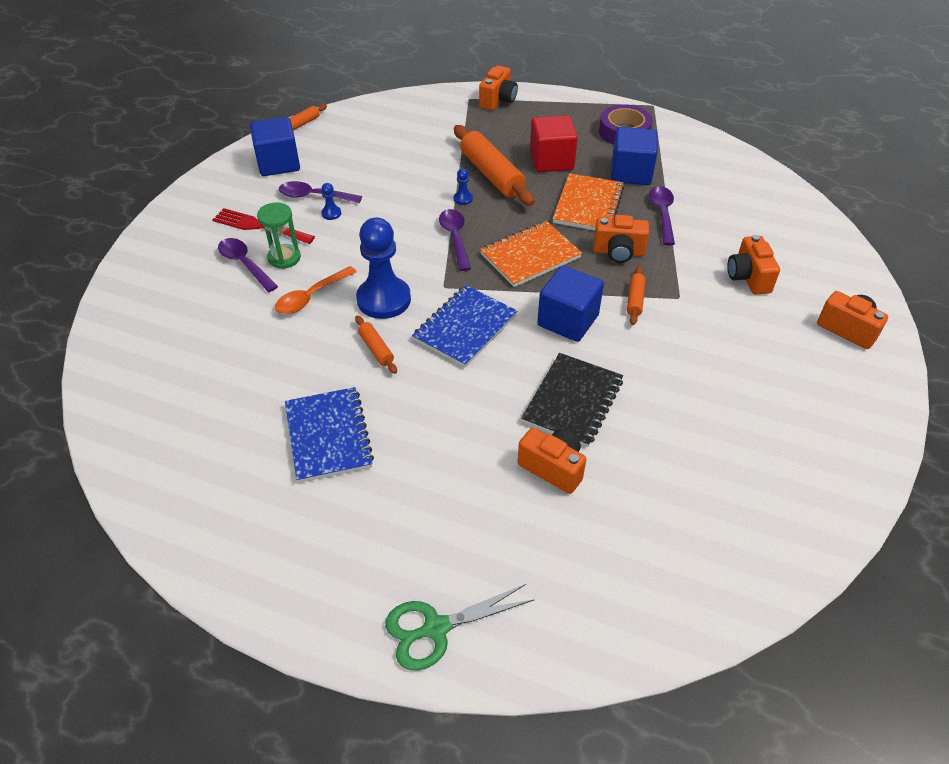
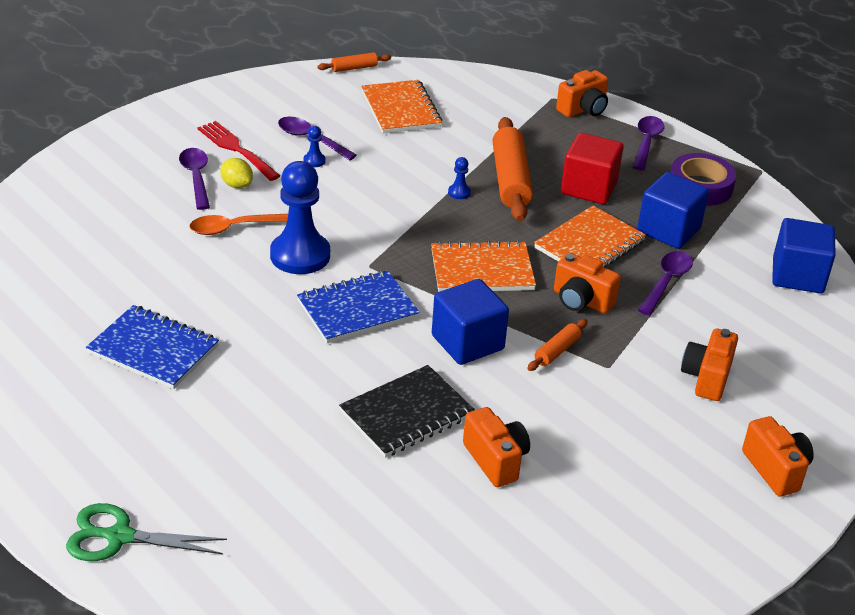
camera: 25 degrees right, 10 degrees down
blue cube [250,117,300,176] -> blue cube moved to [772,218,836,293]
green hourglass [257,202,301,269] -> yellow lemon [220,158,253,188]
blue notebook [285,387,374,483] -> blue notebook turned 75 degrees counterclockwise [86,305,219,389]
orange rolling pin [355,316,397,374] -> none
purple spoon [439,209,471,271] -> purple spoon moved to [633,116,665,170]
orange camera [518,428,586,494] -> orange camera moved to [463,407,530,487]
none -> orange notebook [361,80,442,134]

